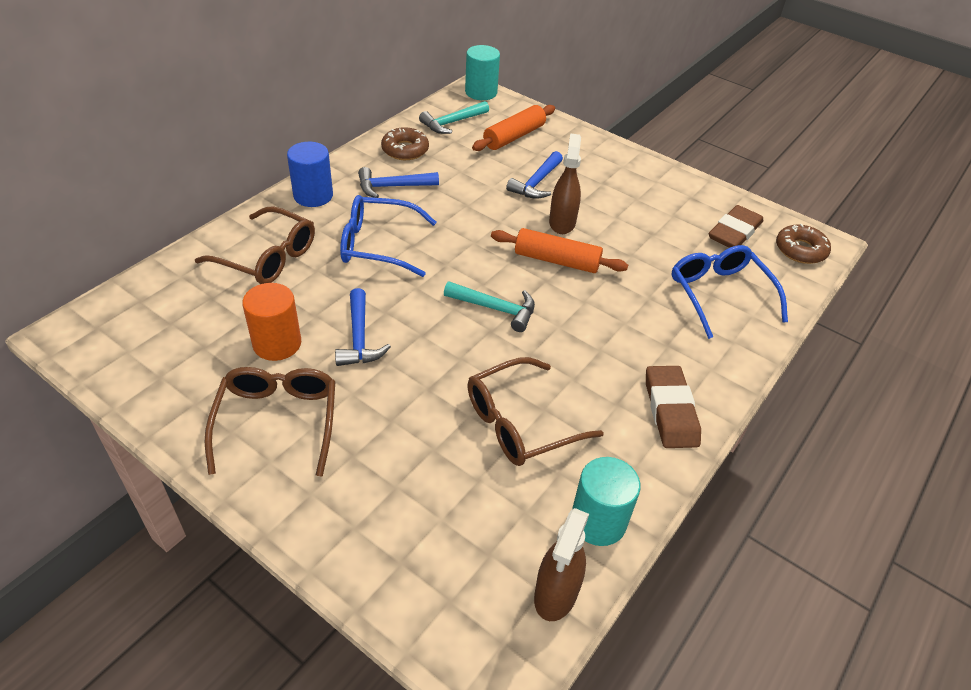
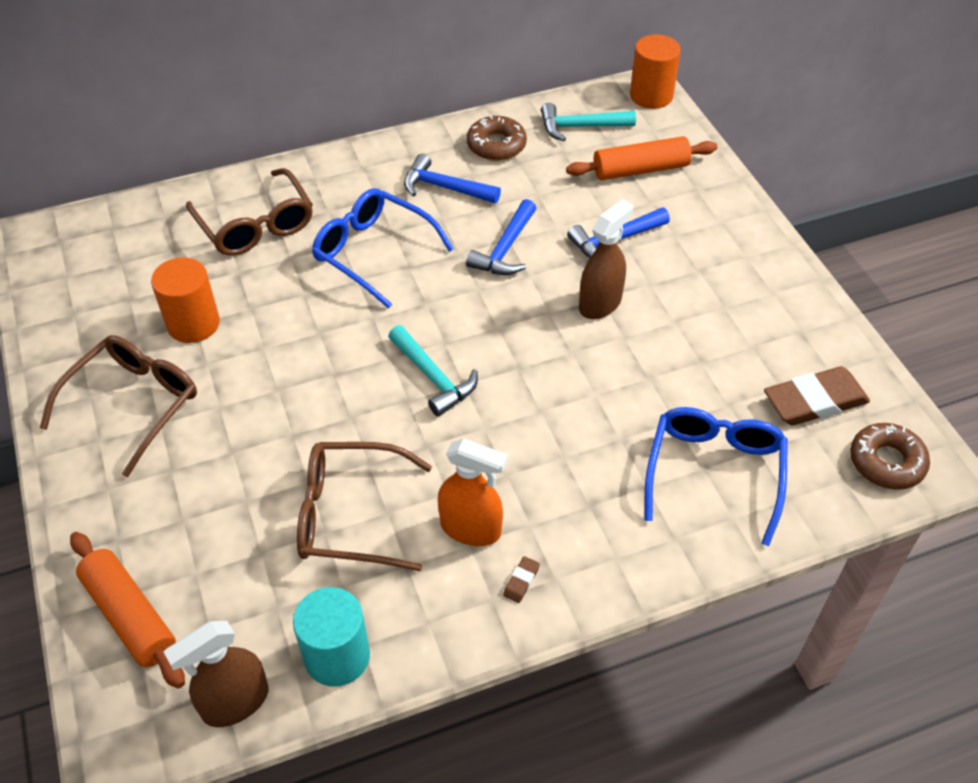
camera: 35 degrees right, 5 degrees up
blue cylinder [287,142,333,207] -> none
blue hammer [335,288,391,366] -> blue hammer moved to [466,199,536,275]
turquoise cylinder [465,45,500,100] -> orange cylinder [630,35,681,109]
orange rolling pin [491,228,628,273] -> orange rolling pin moved to [70,532,185,689]
brown eraser [646,366,701,448] -> brown eraser [503,556,540,603], size x0.40
none -> orange spray bottle [438,438,507,546]

